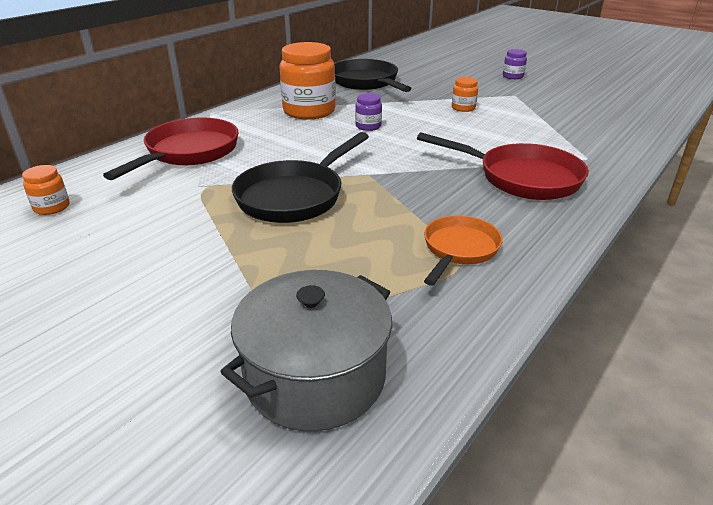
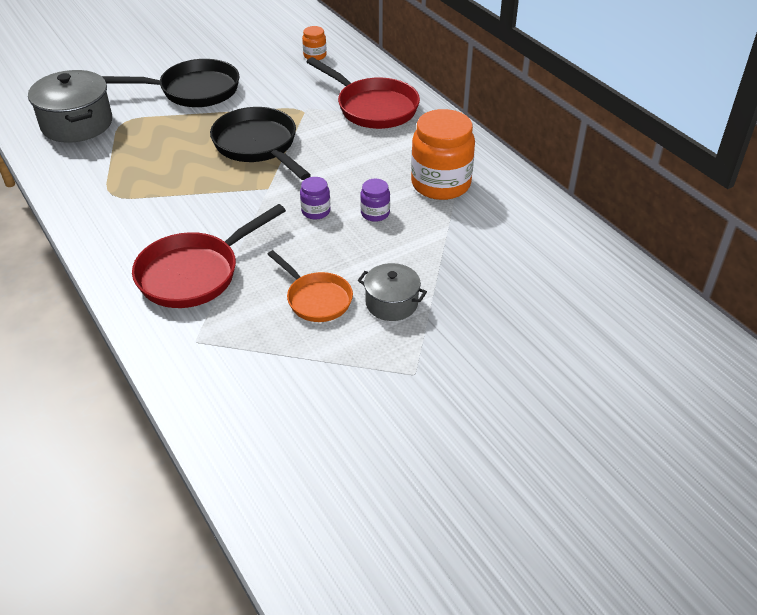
camera: 110 degrees right, 10 degrees up
black pan [334,59,412,92] -> black pan moved to [102,59,240,107]
orange pan [424,215,503,286] -> orange pan moved to [267,250,353,322]
orange jar [452,77,478,112] -> grey pot [358,263,427,321]
purple jar [503,49,527,79] -> purple jar moved to [300,177,330,219]

